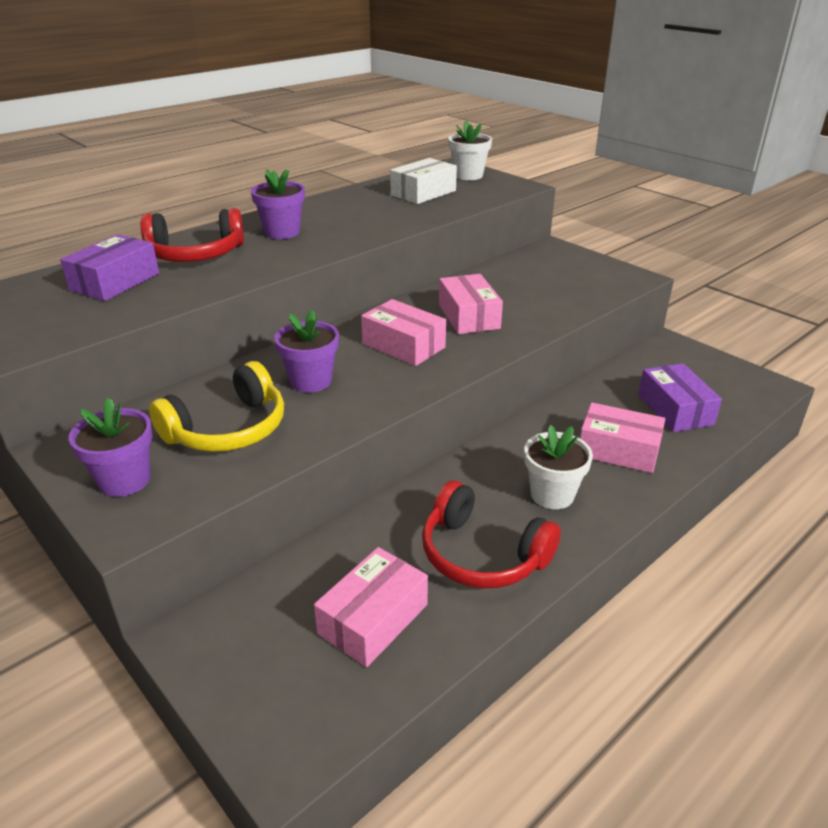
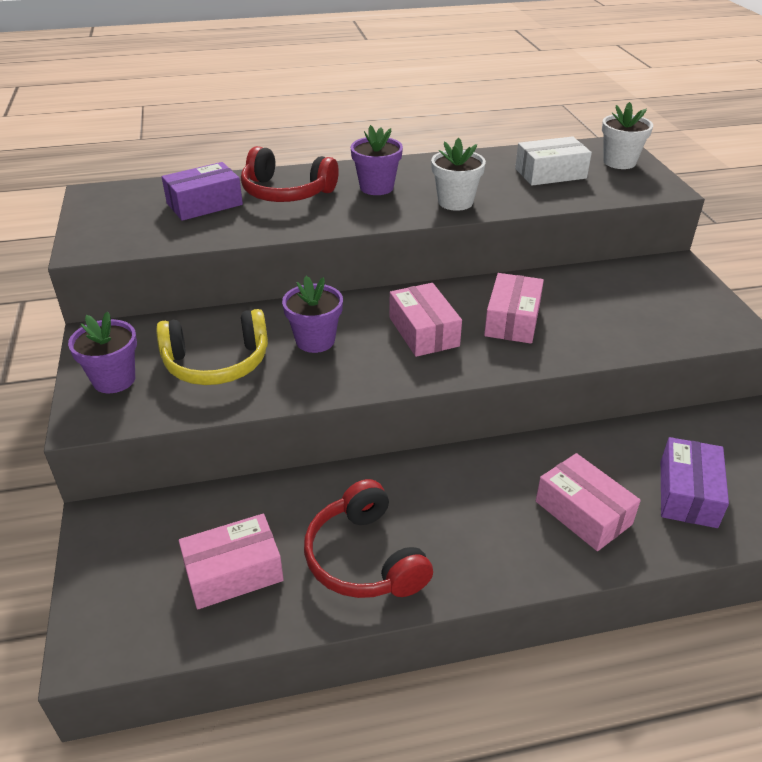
camera: 30 degrees right, 5 degrees up
white flower pot [524,425,593,509] -> white flower pot moved to [431,138,486,211]

